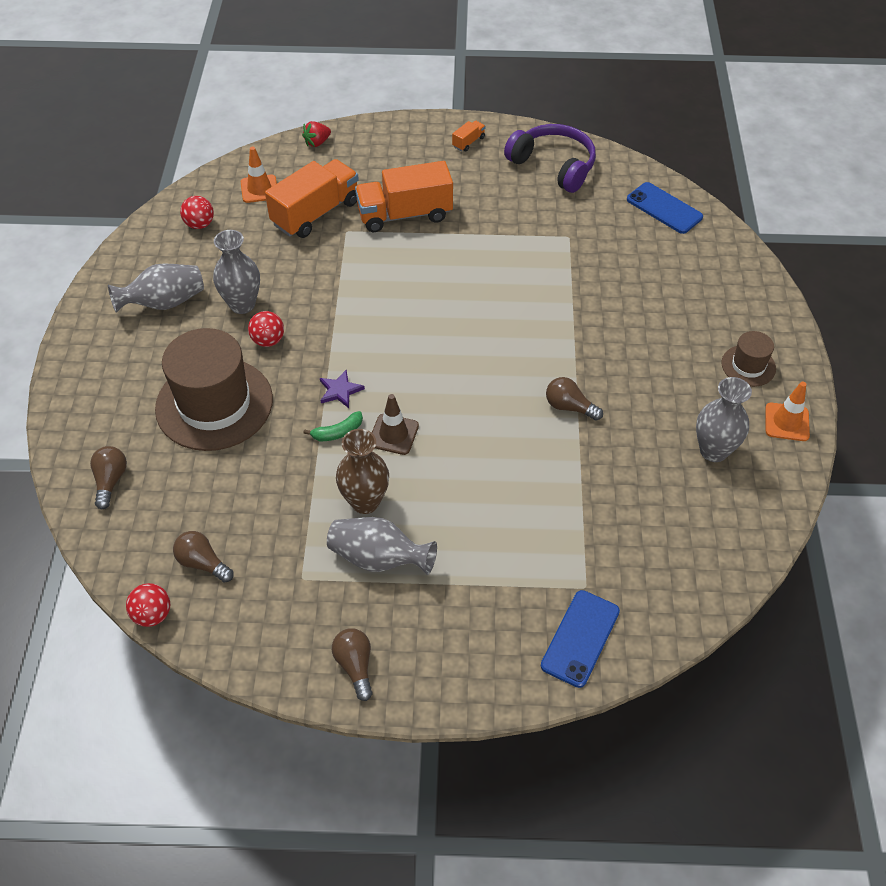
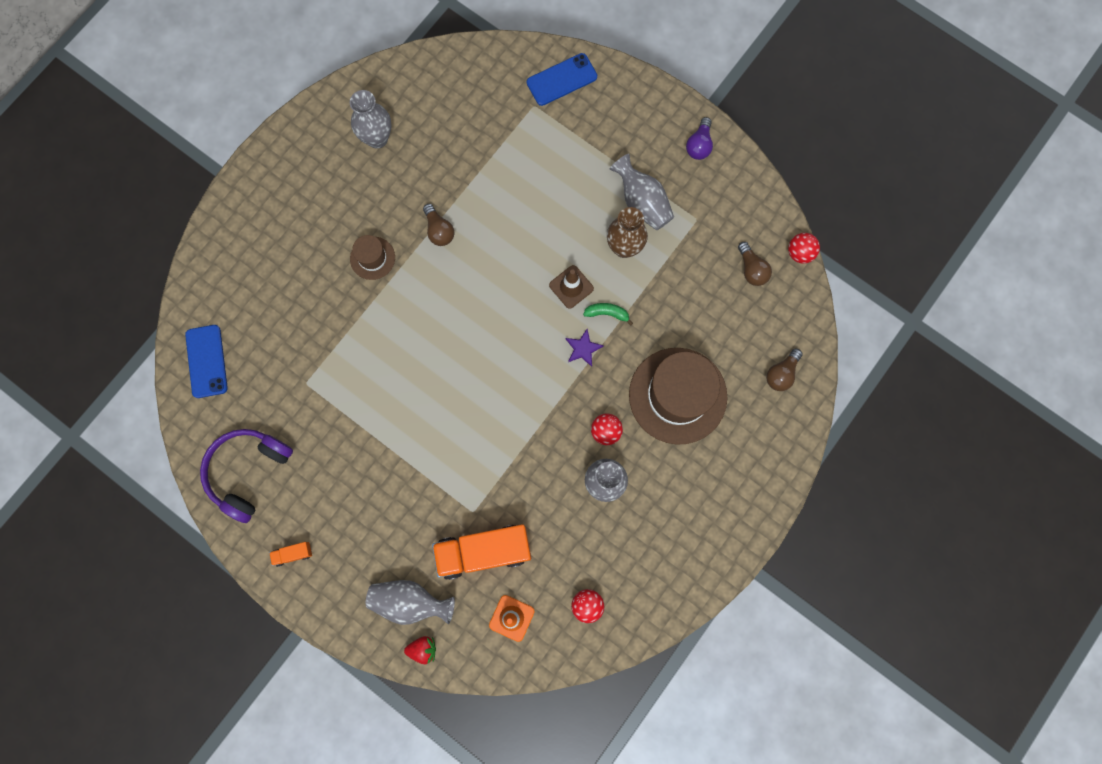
camera: 145 degrees left, 25 degrees up
grey vase [108,263,204,313] -> grey vase moved to [366,580,455,625]
brown light bulb [332,628,373,701] -> purple light bulb [686,117,713,160]
orange truck [355,161,453,232] -> none
purple headphones [504,124,596,193] -> purple headphones turned 45 degrees clockwise [200,429,293,523]
brown hat [721,331,776,387] -> brown hat moved to [350,235,395,280]
orange traffic cone [765,382,810,441] -> none

